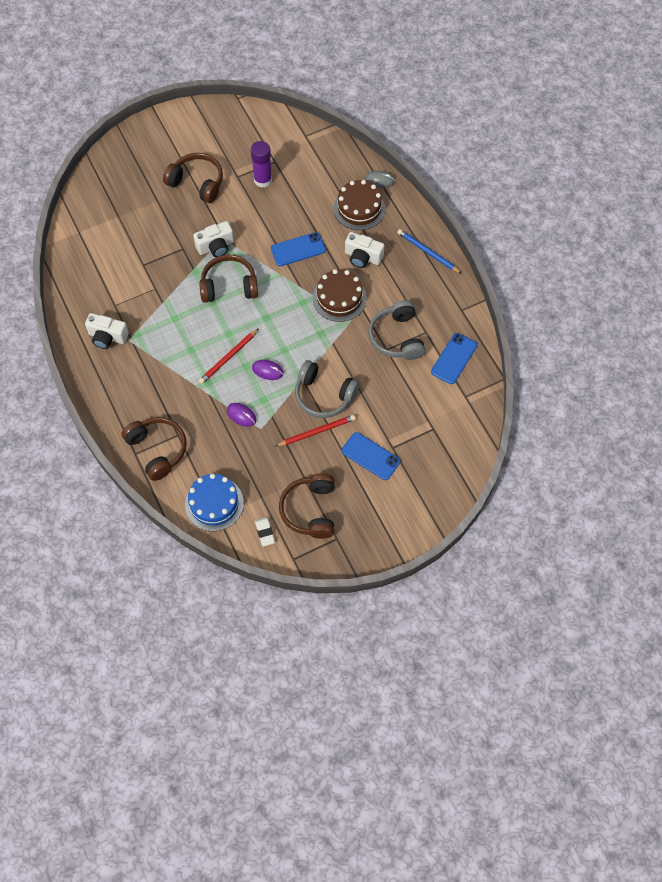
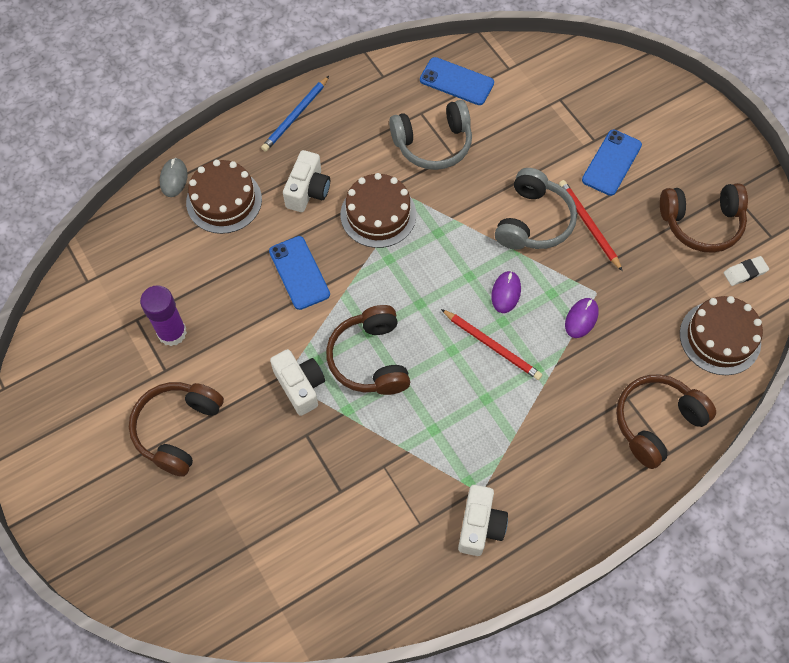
camera: 95 degrees left, 0 degrees up
blue cake [185,474,244,531] -> brown cake [680,296,763,375]

